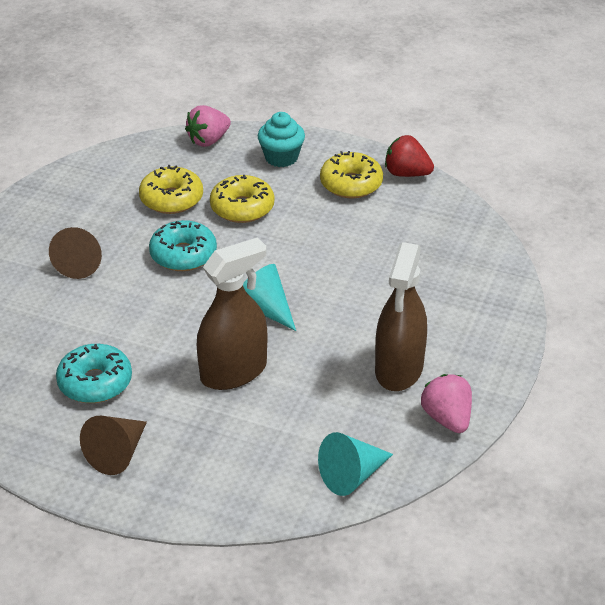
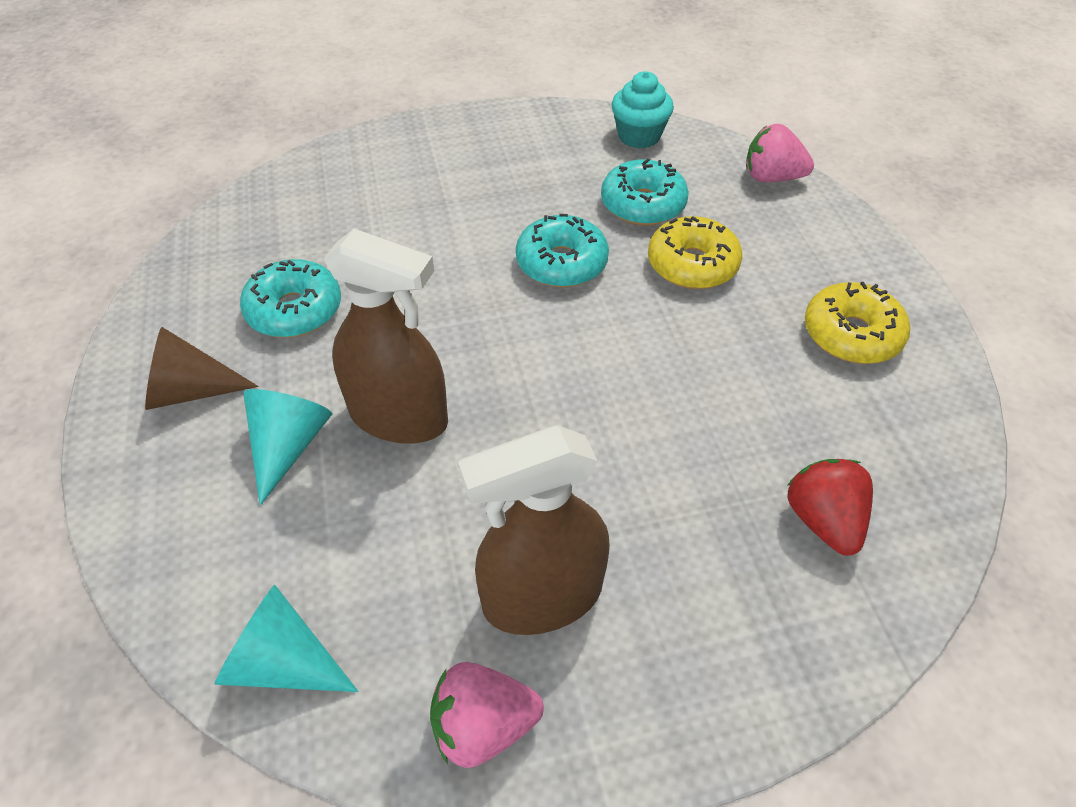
camera: 55 degrees right, 10 degrees up
brown cone [49,227,102,279] -> none
yellow donut [139,165,203,214] -> turquoise donut [601,159,689,226]
turquoise cone [243,264,296,331] -> turquoise cone moved to [243,389,332,506]
turquoise cupcake [258,112,305,167] -> turquoise cupcake moved to [612,71,674,149]
red strawberry [385,135,434,177] -> red strawberry moved to [787,459,873,556]
pink strawberry [421,374,472,433] -> pink strawberry turned 135 degrees counterclockwise [430,662,544,768]

